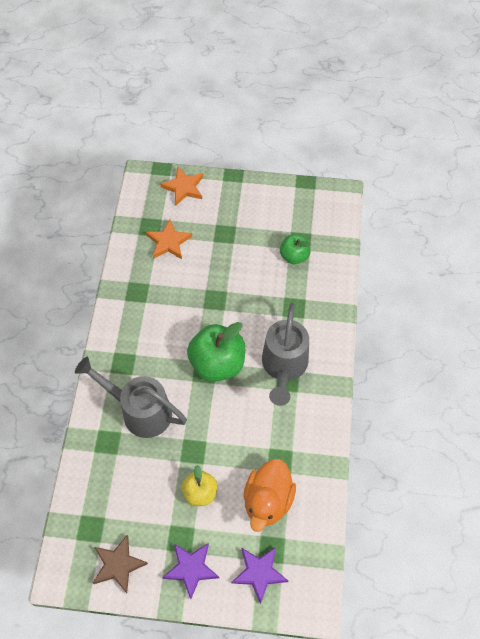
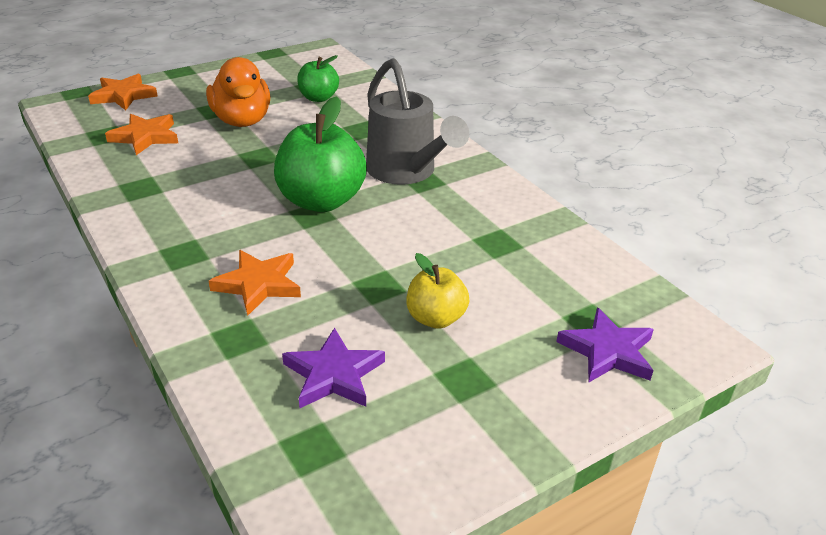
camera: 40 degrees left, 25 degrees down
grey watering can [75,357,187,438] -> orange star [209,250,301,316]
brown star [93,535,148,593] -> none
purple star [162,543,219,599] -> purple star moved to [282,328,385,408]
orange duck [244,459,296,532] -> orange duck moved to [206,57,270,127]

